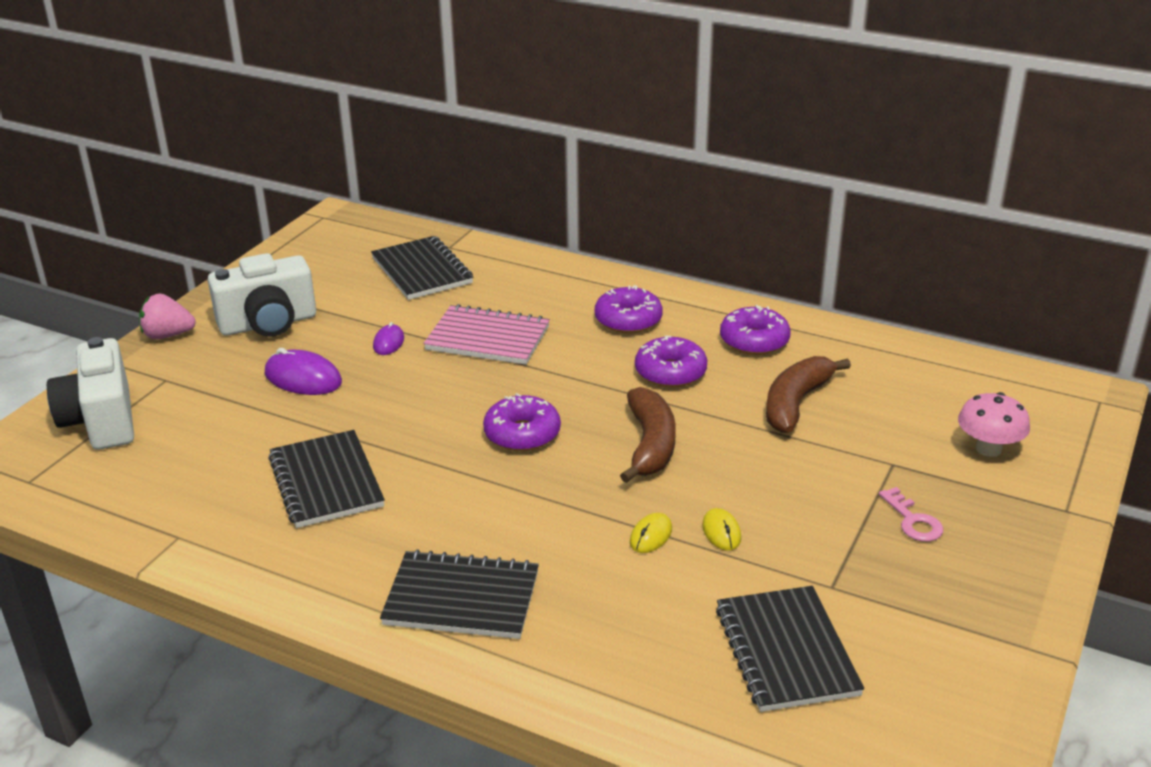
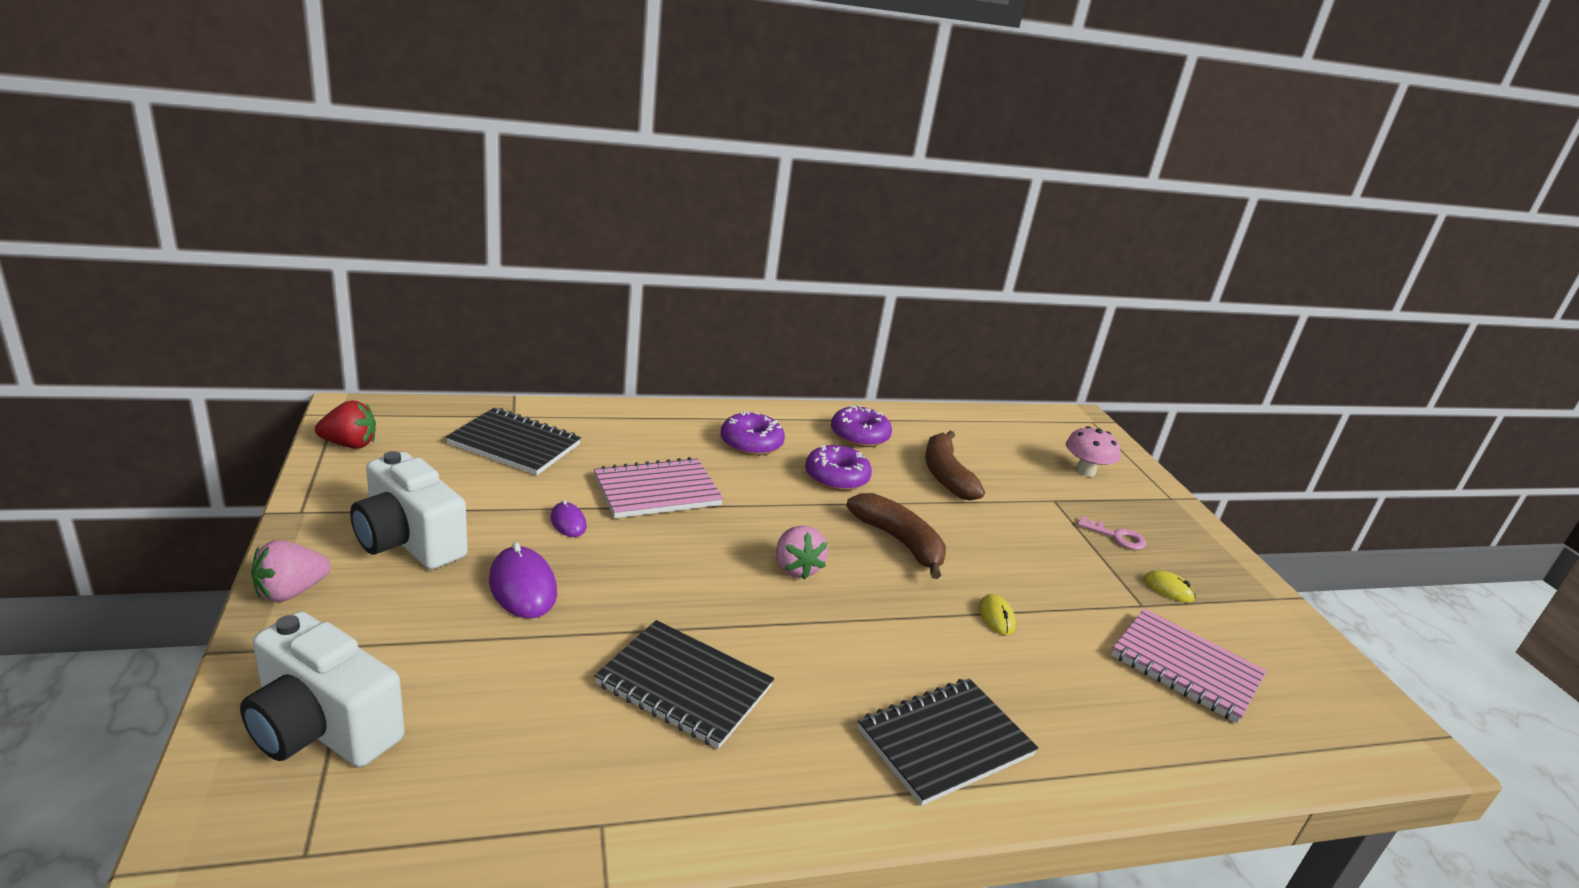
camera: 45 degrees left, 5 degrees down
white camera [208,253,316,337] -> white camera turned 105 degrees clockwise [350,451,468,570]
purple mouse [265,348,342,395] -> purple mouse turned 75 degrees clockwise [489,542,557,618]
purple donut [483,393,561,451] -> pink strawberry [776,526,828,580]
yellow mouse [702,508,741,551] -> yellow mouse moved to [1144,570,1196,602]
black notebook [716,586,864,712] -> pink notebook [1111,609,1267,724]
none -> red strawberry [315,401,376,449]

